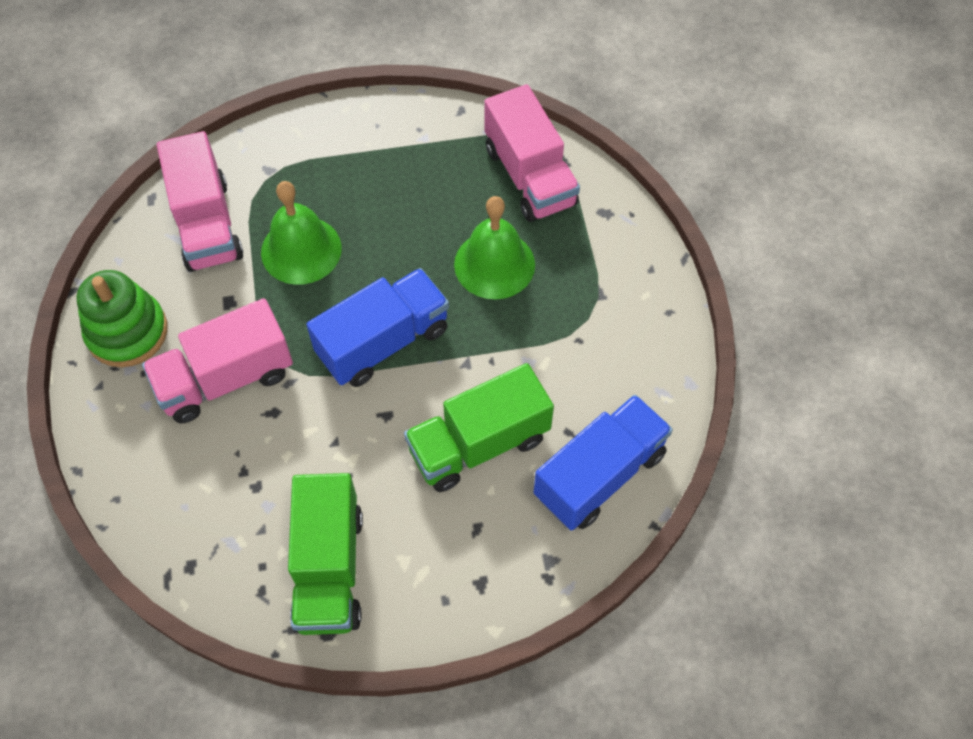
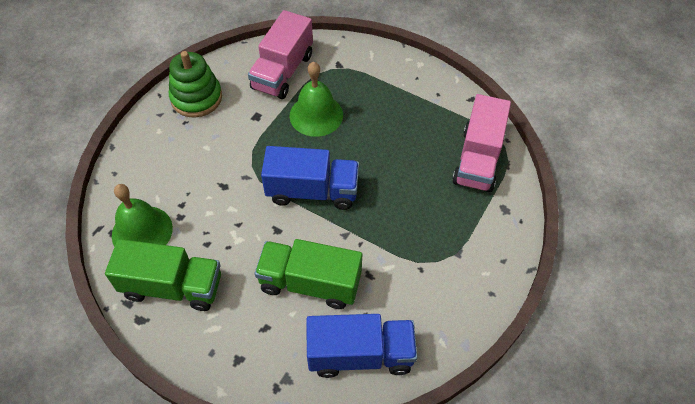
camera: 40 degrees right, 5 degrees down
pink truck [142,298,293,424] -> none
green truck [288,473,363,635] -> green truck turned 120 degrees counterclockwise [105,239,221,311]
green bell [454,196,535,299] -> green bell moved to [112,184,173,247]

